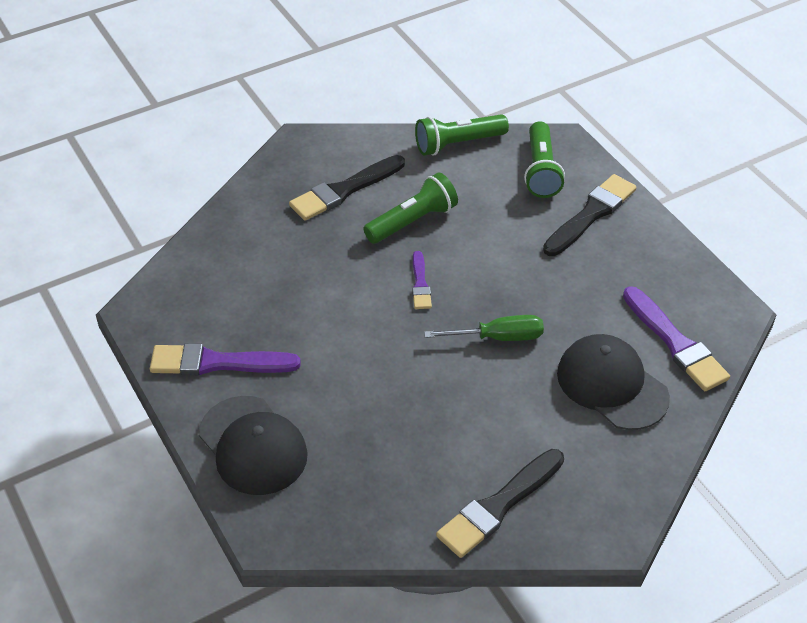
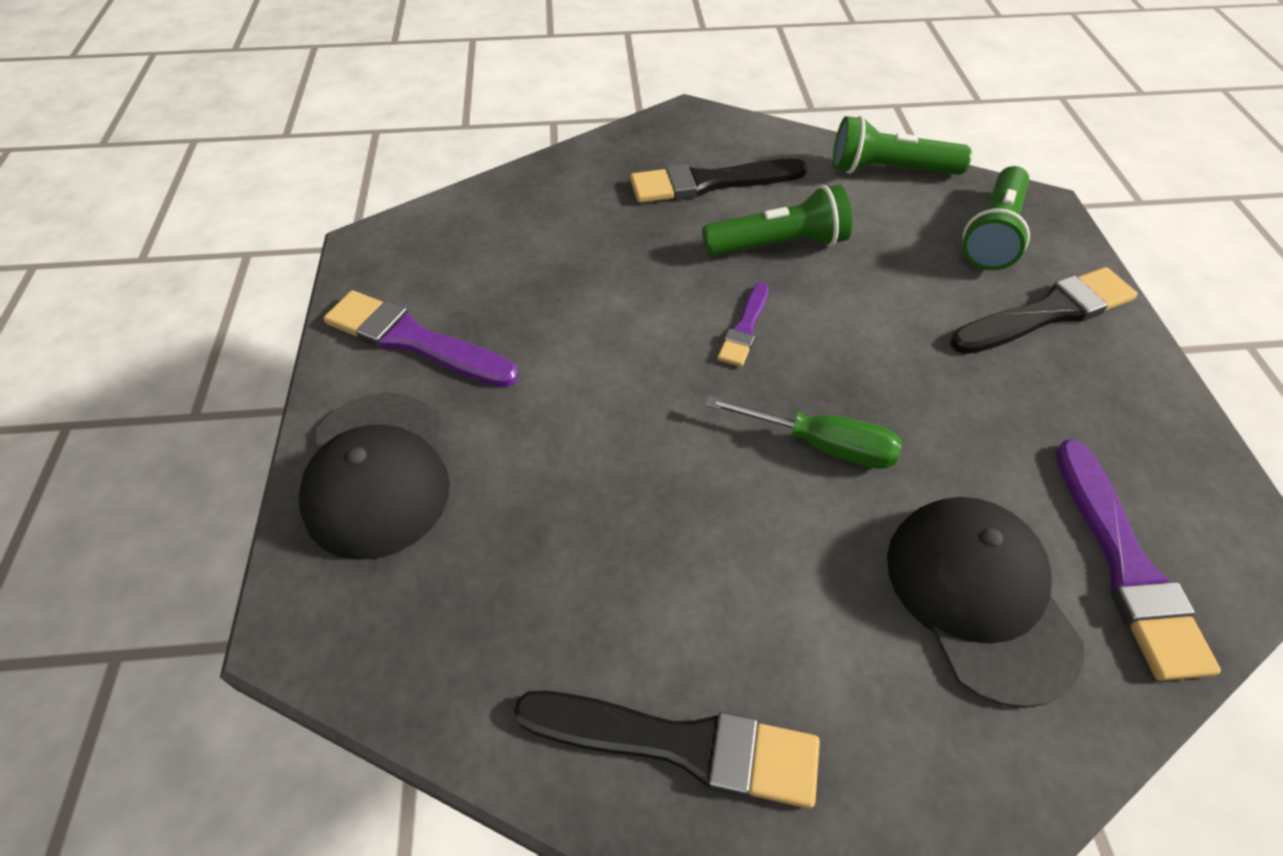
camera: 25 degrees right, 5 degrees up
black brush [436,449,564,558] -> black brush turned 150 degrees counterclockwise [514,691,820,809]

